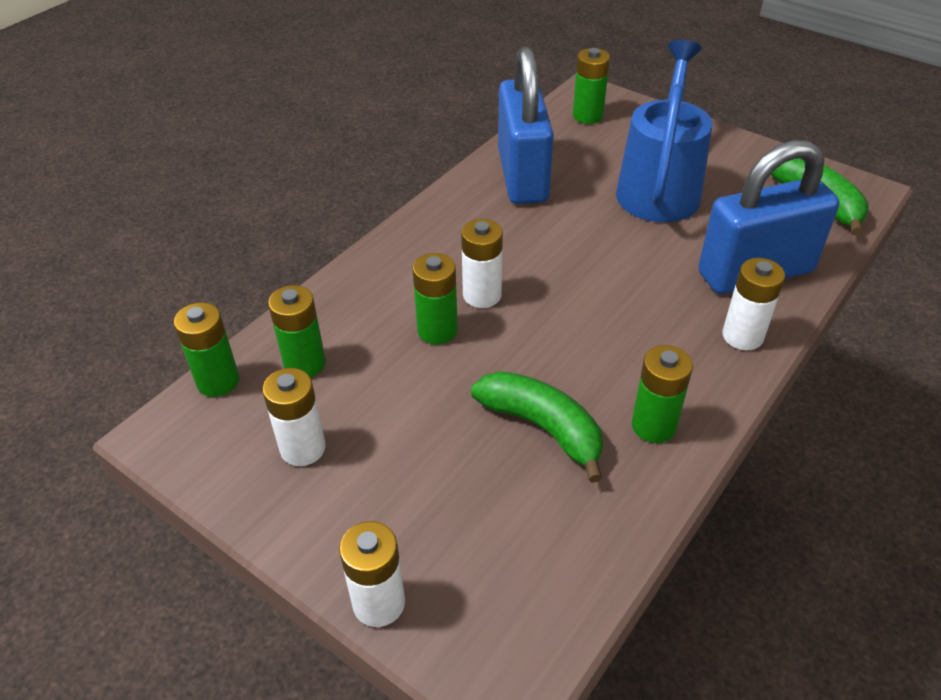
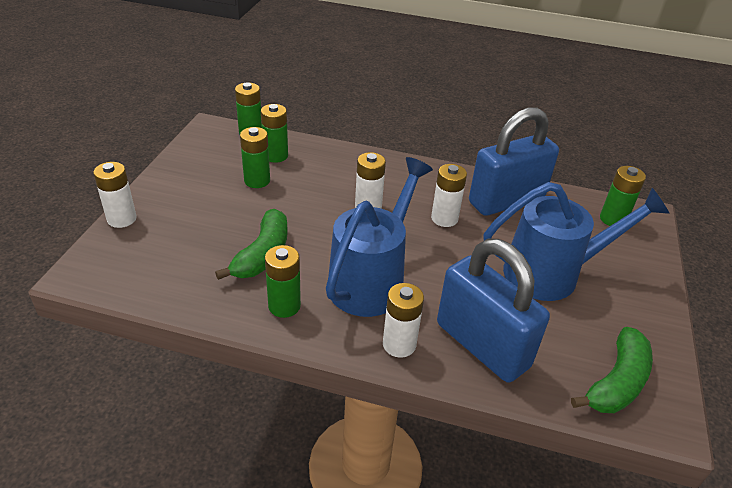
camera: 65 degrees right, 5 degrees down
white battery [262,368,326,466] -> white battery moved to [431,164,467,227]
green battery [413,253,458,345] -> green battery moved to [240,127,270,188]
none -> blue watering can [326,157,433,317]

